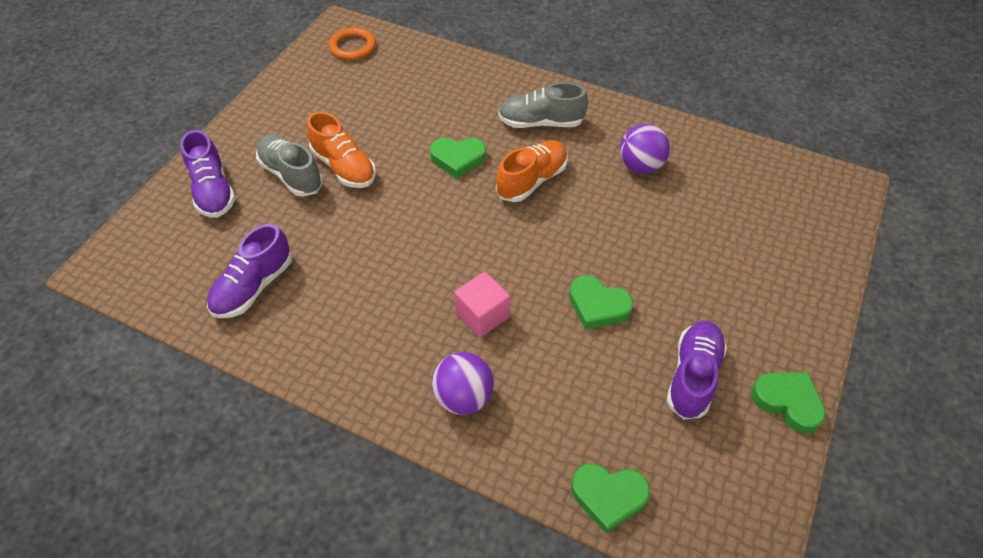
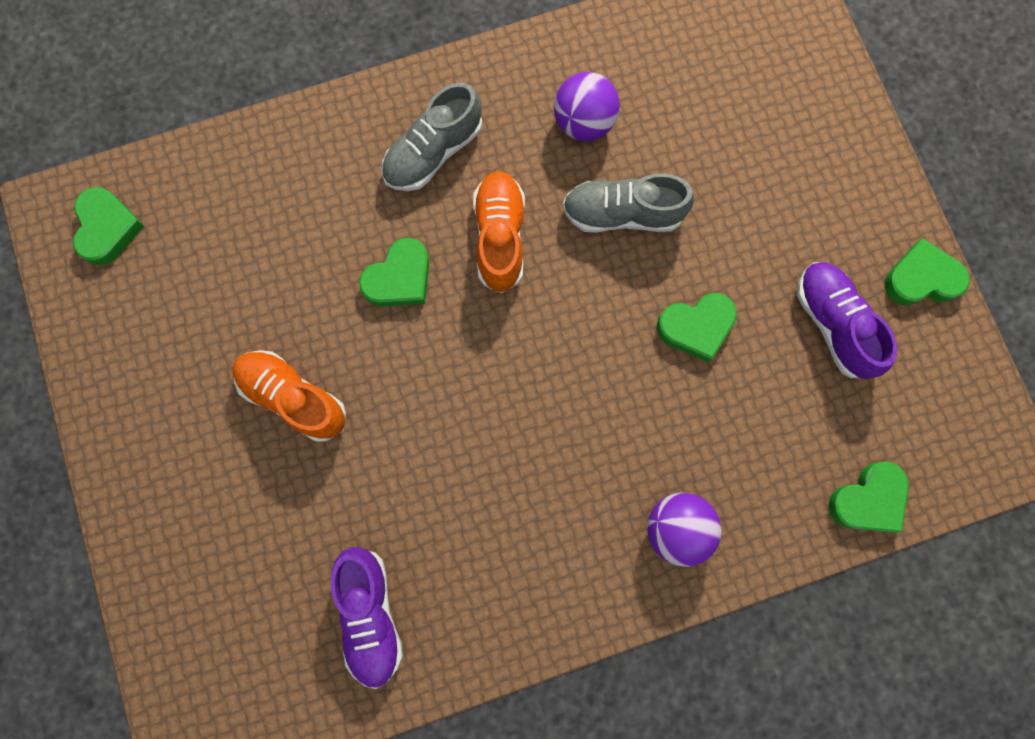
camera: 45 degrees left, 25 degrees up
purple shoe [180,130,236,218] -> none
grey shoe [256,135,323,197] -> grey shoe moved to [563,173,694,233]
orange shoe [307,111,376,188] -> orange shoe turned 150 degrees counterclockwise [233,350,346,442]
orange ring [329,27,376,60] -> green heart [73,187,144,265]
pink cube [454,271,510,337] -> none

